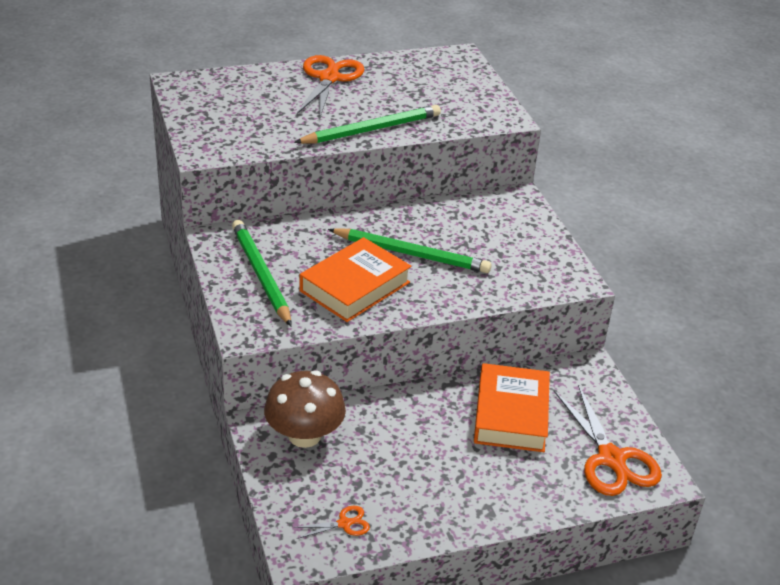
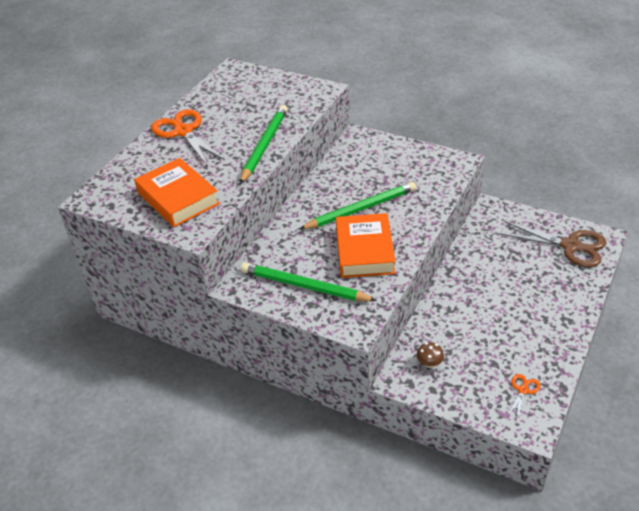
camera: 40 degrees left, 5 degrees up
brown mushroom [264,370,346,448] -> brown mushroom [417,342,444,368], size x0.43
orange book [474,363,550,452] -> orange book moved to [134,158,220,227]
orange scissors [554,385,662,496] -> brown scissors [499,221,607,267]

